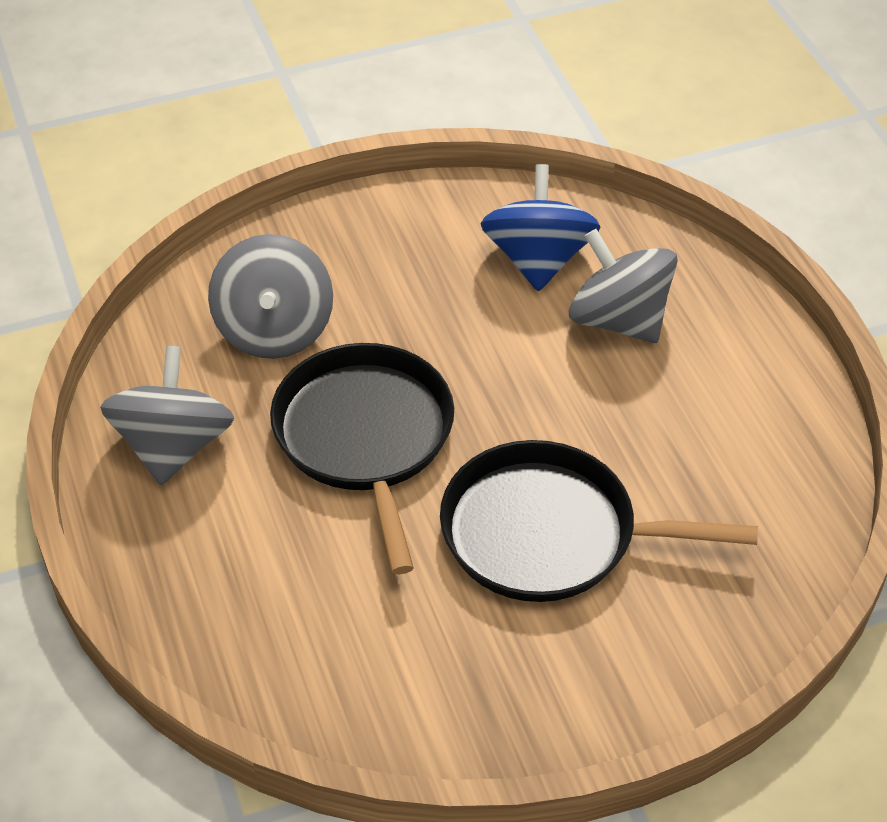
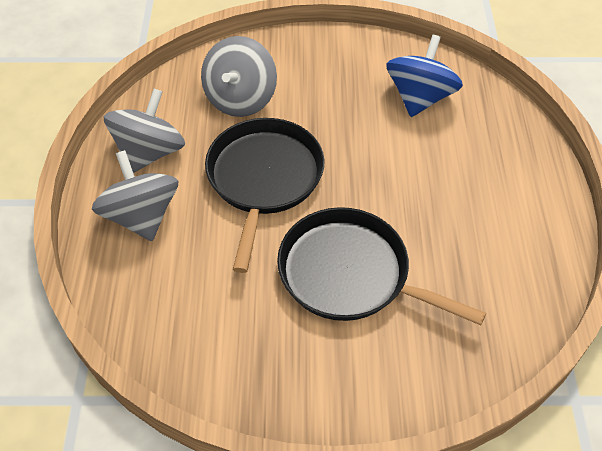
camera: 20 degrees right, 5 degrees up
grey spinning top [569,229,678,343] -> grey spinning top moved to [92,150,178,241]

